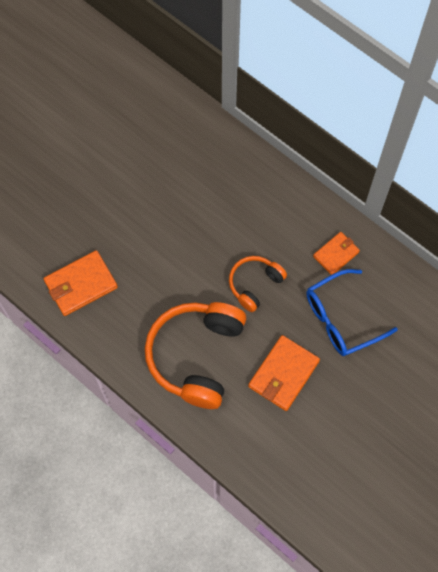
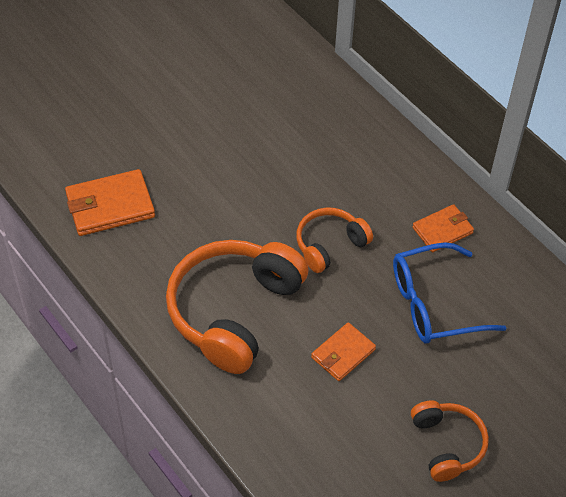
camera: 10 degrees right, 15 degrees down
orange wallet [248,335,320,411] -> orange wallet [311,322,376,381], size x0.64
none -> orange headphones [411,400,489,482]

